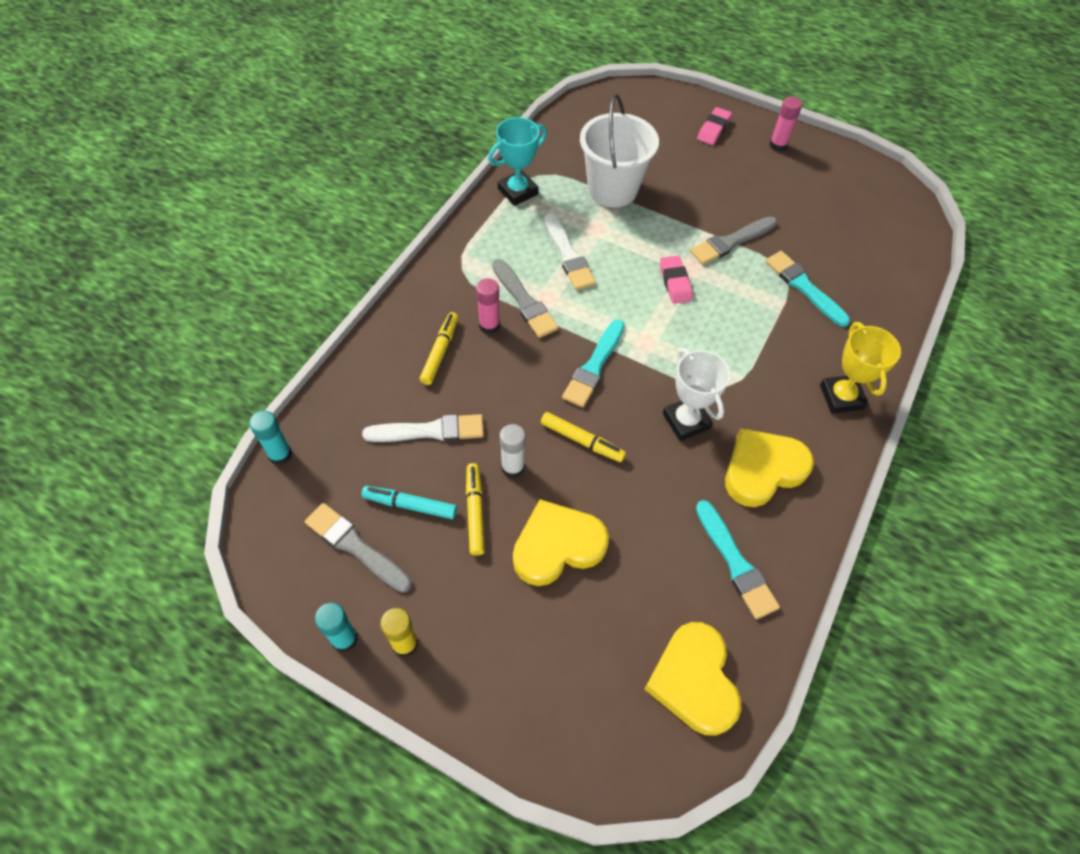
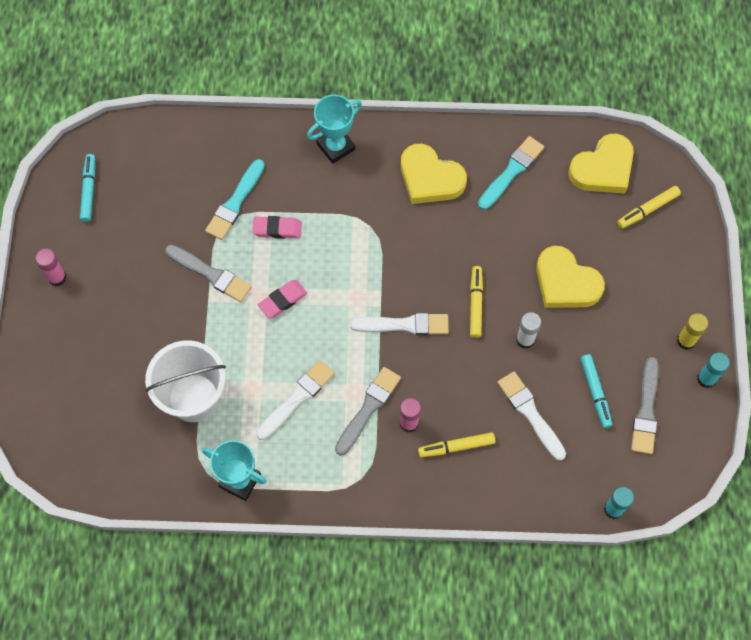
camera: 115 degrees left, 10 degrees up
yellow marker [466,463,485,556] -> yellow marker moved to [617,186,681,228]
turquoise brush [562,319,625,407] -> white brush [350,313,449,335]
white trophy [663,348,730,441] -> none
pink eraser [697,107,732,145] -> pink eraser moved to [252,216,302,239]
yellow trophy [820,322,901,413] -> turquoise trophy [307,95,362,164]
none -> turquoise marker [80,154,95,222]

